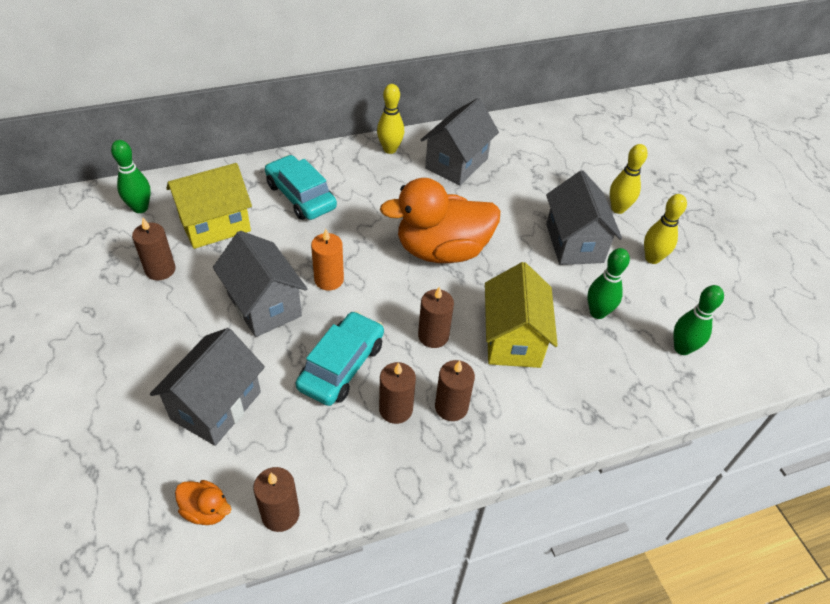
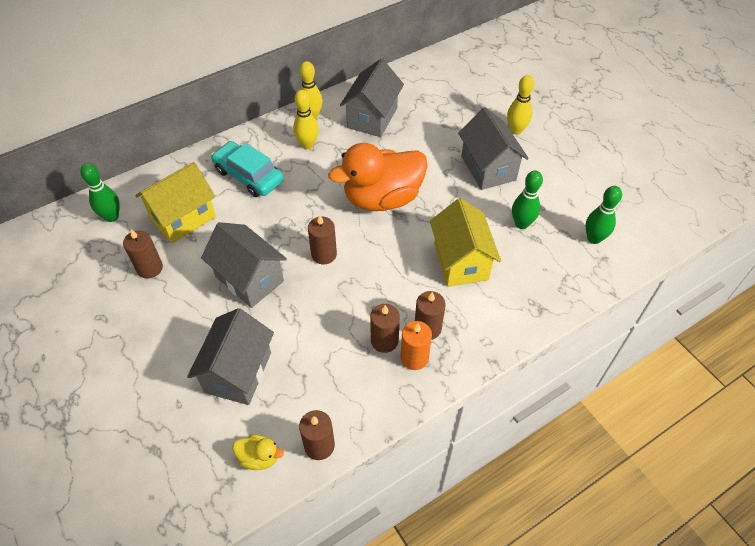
camera: 10 degrees left, 5 degrees up
orange duck [175,480,231,525] -> yellow duck [233,434,284,470]
turquoise car [296,311,384,406] -> none
orange candle [311,229,344,290] -> orange candle moved to [401,321,432,370]
brown candle [418,287,454,348] -> brown candle moved to [308,215,337,264]
yellow bowling pin [644,194,687,264] -> yellow bowling pin moved to [293,90,319,149]

